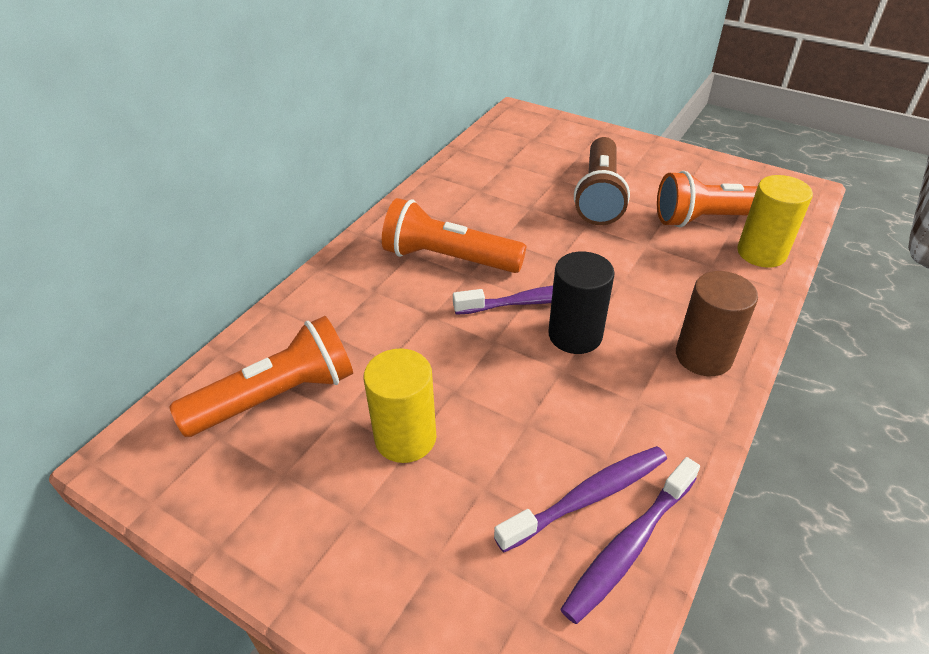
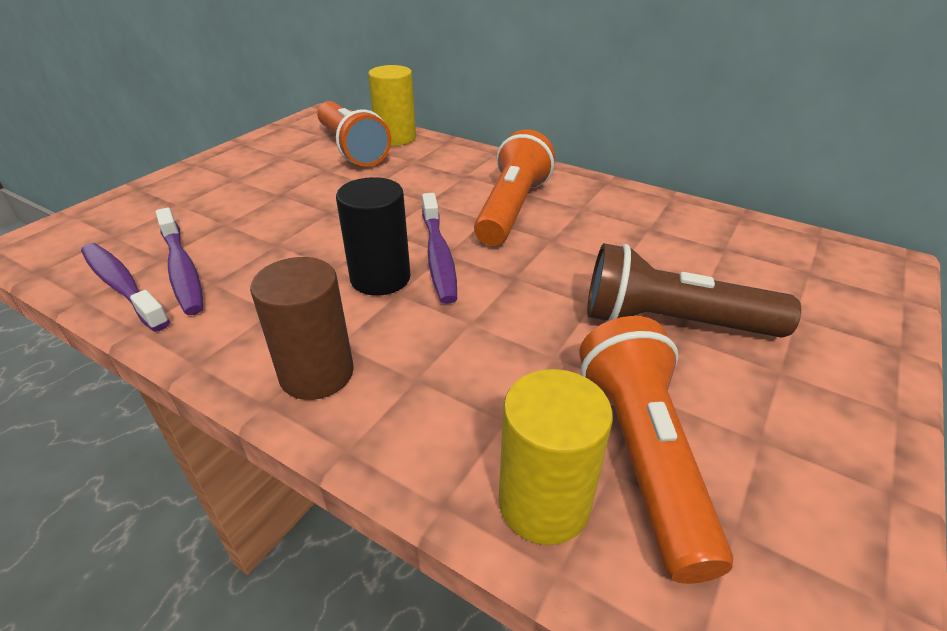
camera: 90 degrees right, 5 degrees down
yellow cylinder [364,349,436,463] -> yellow cylinder moved to [368,65,416,146]

